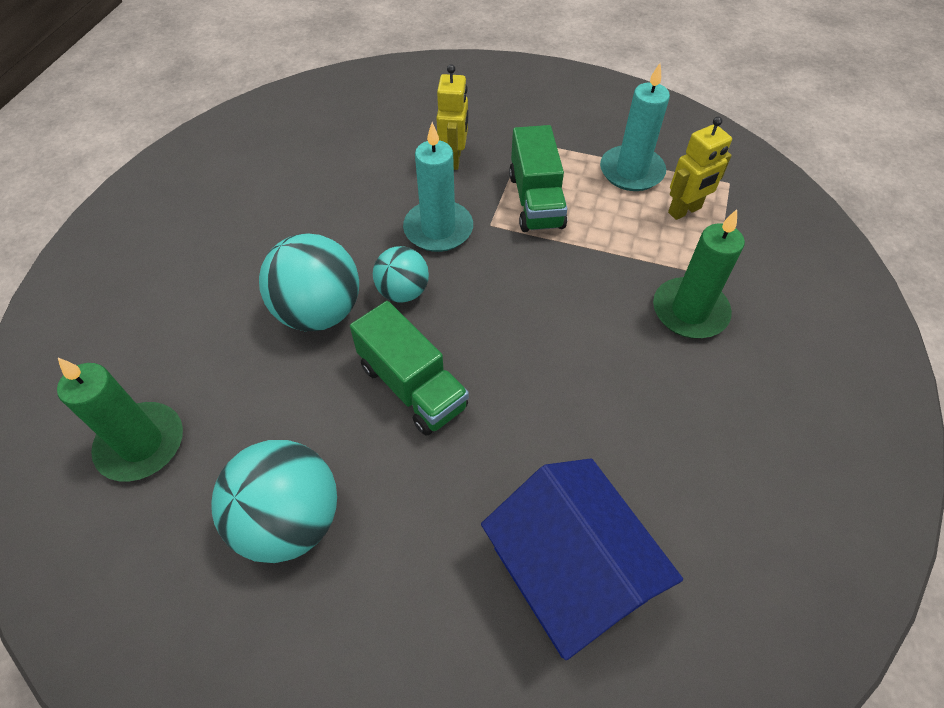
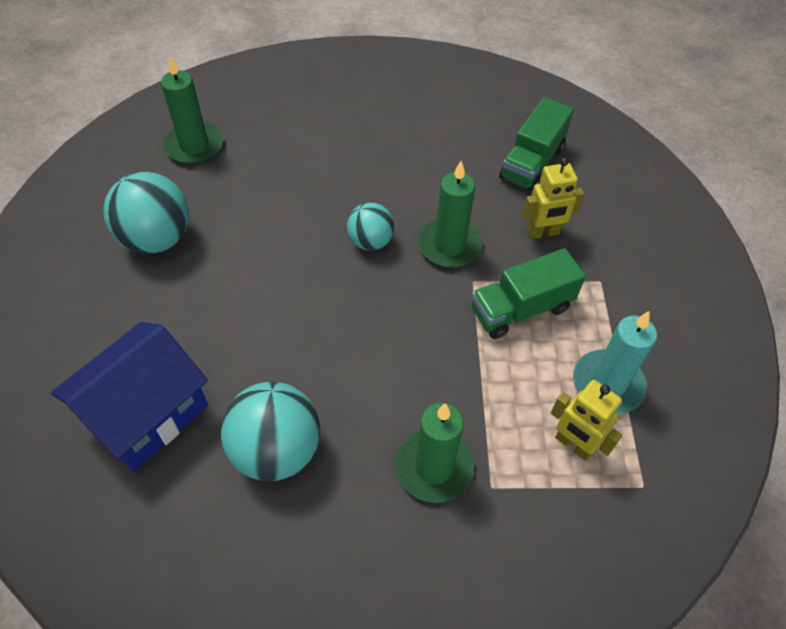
camera: 70 degrees right, 0 degrees up
turquoise ball [259,233,359,331] -> turquoise ball moved to [221,382,320,481]
green truck [350,301,469,436] -> green truck moved to [499,97,574,192]
turquoise candle [403,122,473,252] -> green candle [418,161,483,268]

